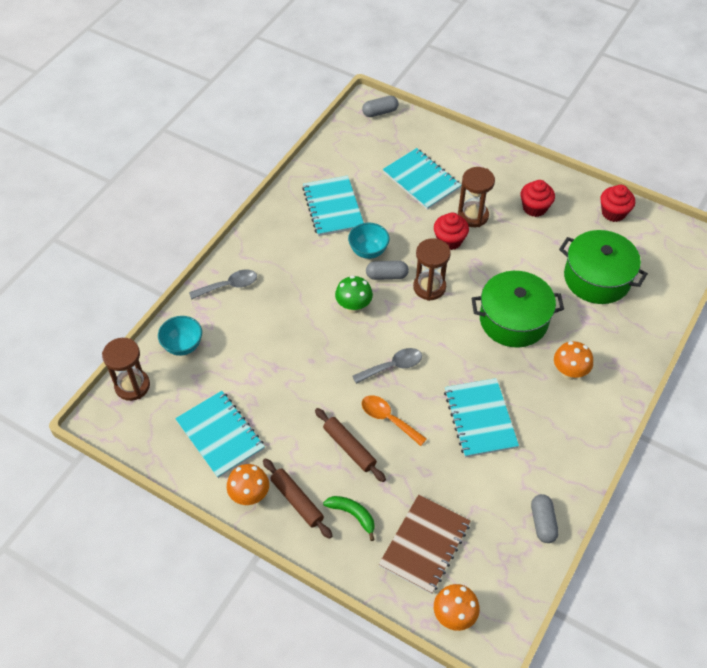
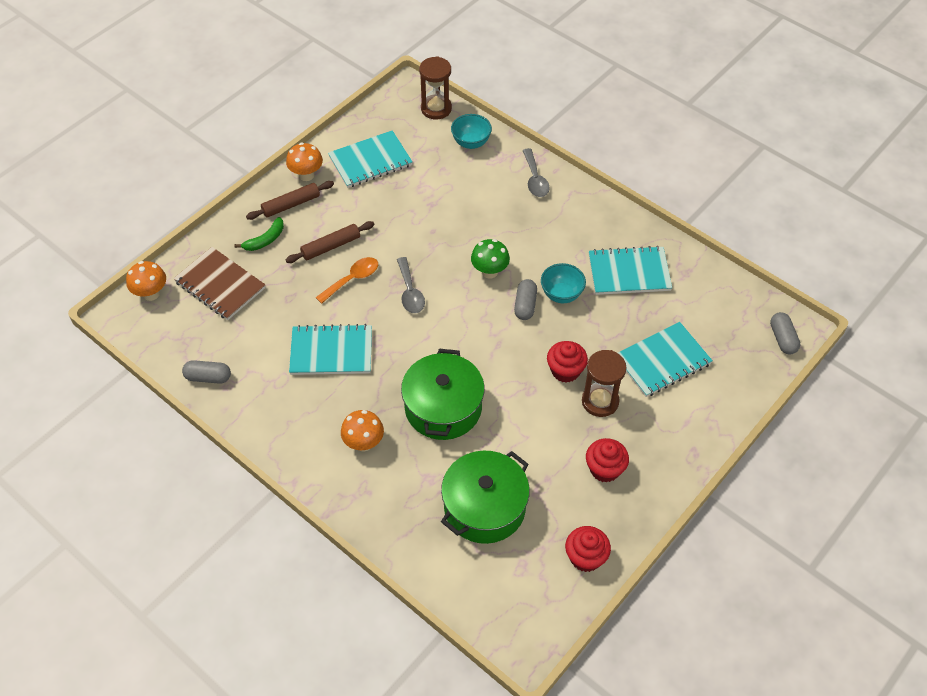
camera: 100 degrees right, 0 degrees up
brown hourglass [413,238,451,301] -> none

